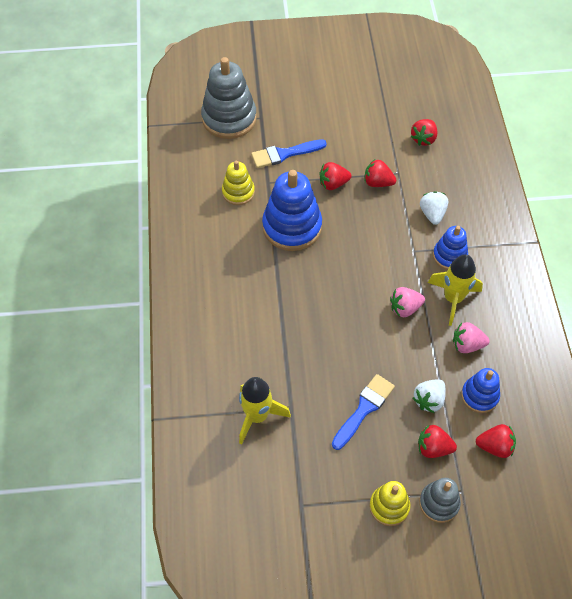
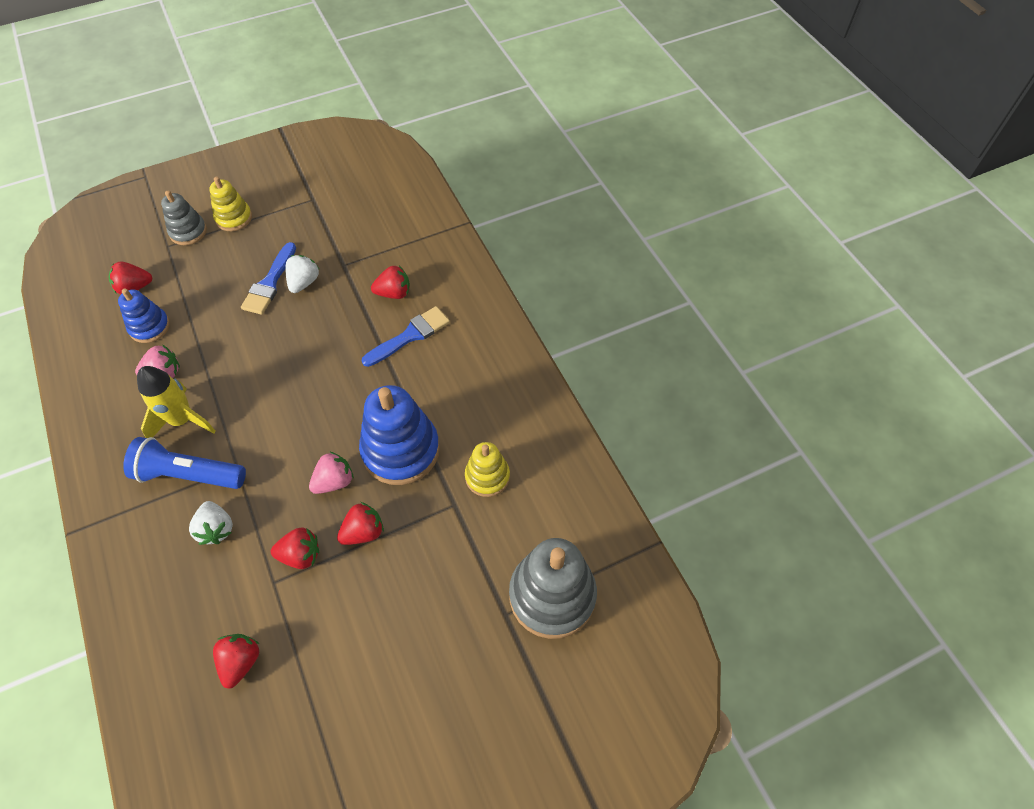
camera: 160 degrees right, 0 degrees up
yellow rocket [239,377,291,444] -> none
blue brush [251,139,327,168] -> blue brush moved to [362,306,450,367]
pink strawberry [390,287,425,317] -> pink strawberry moved to [309,451,354,494]
white strawberry [413,379,446,413] -> white strawberry moved to [285,255,320,293]
red strawberry [418,425,457,458] -> red strawberry moved to [371,266,410,299]
blue stacking toy [433,226,468,270] -> blue flashlight [123,437,246,489]

